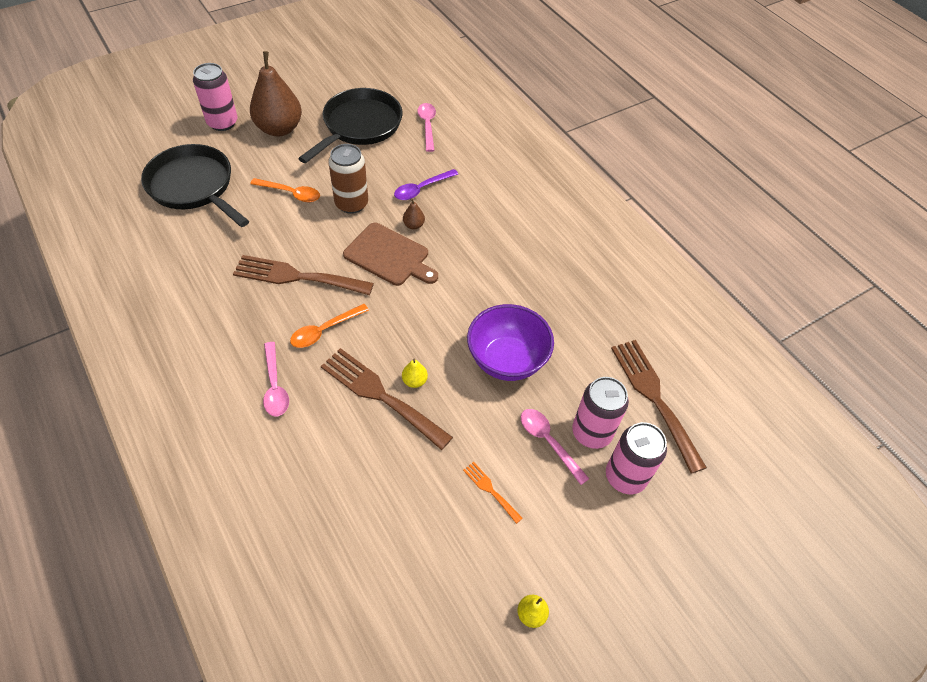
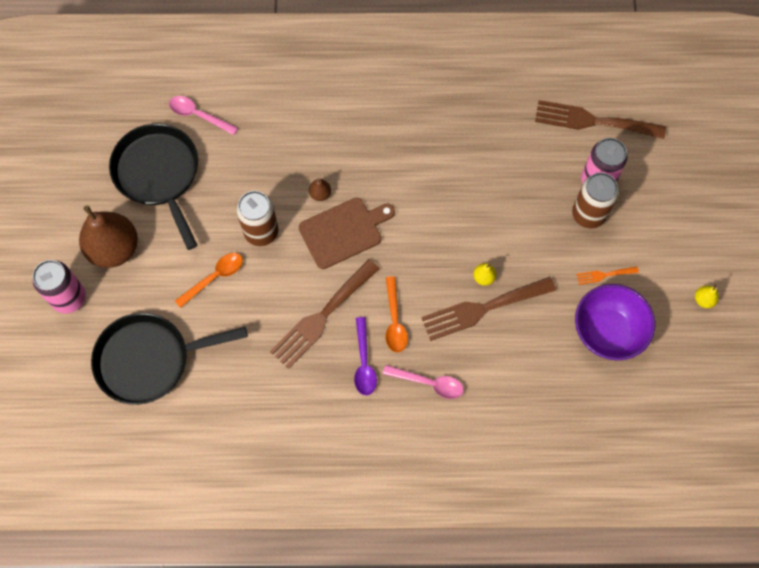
camera: 55 degrees left, 15 degrees up
purple spoon [394,169,458,200] -> purple spoon moved to [354,317,377,395]
purple bowl [467,304,554,381] -> purple bowl moved to [575,284,655,361]
pink spoon [521,409,589,485] -> brown can [572,172,619,228]
pink can [606,422,667,494] -> none

